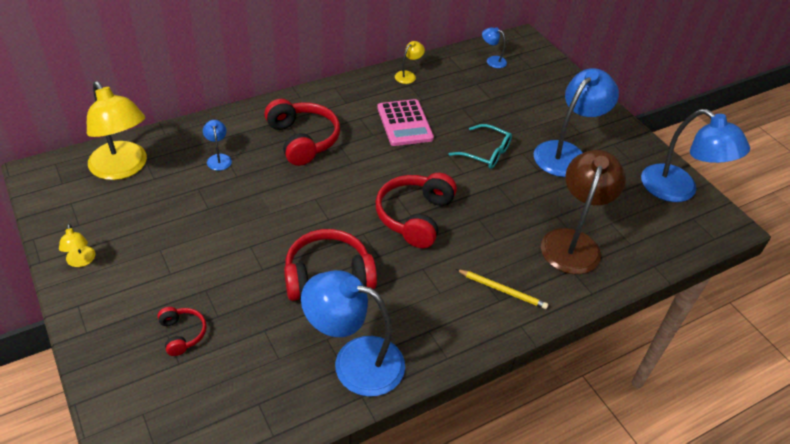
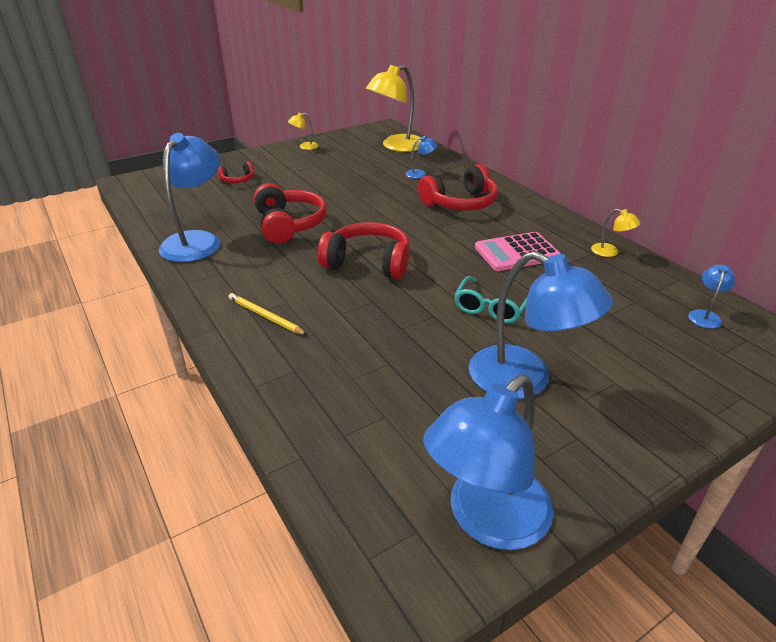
camera: 90 degrees right, 10 degrees down
yellow pencil [456,269,548,309] -> yellow pencil turned 105 degrees clockwise [229,293,307,335]
brown lamp [541,150,626,274] -> none

